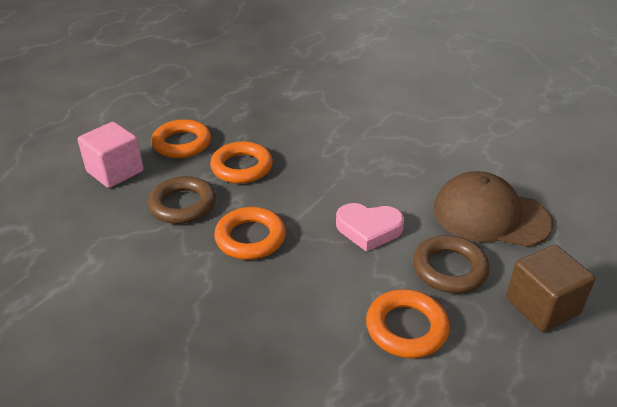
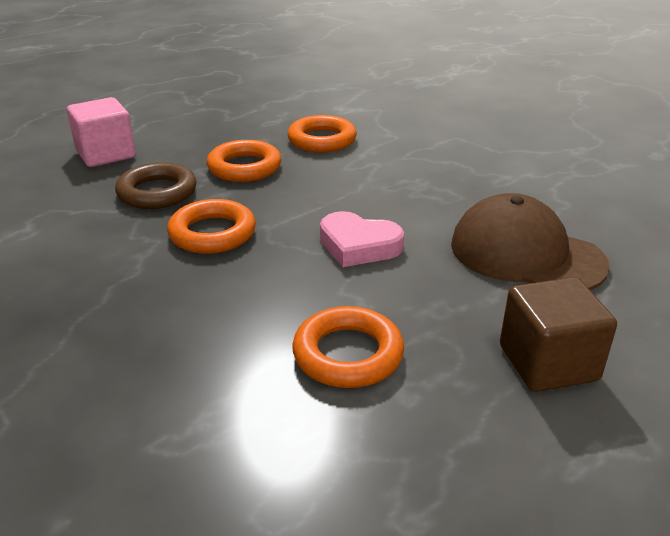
camera: 15 degrees right, 5 degrees down
orange ring [151,119,211,158] -> orange ring moved to [288,115,357,153]
brown ring [413,235,490,293] -> none

